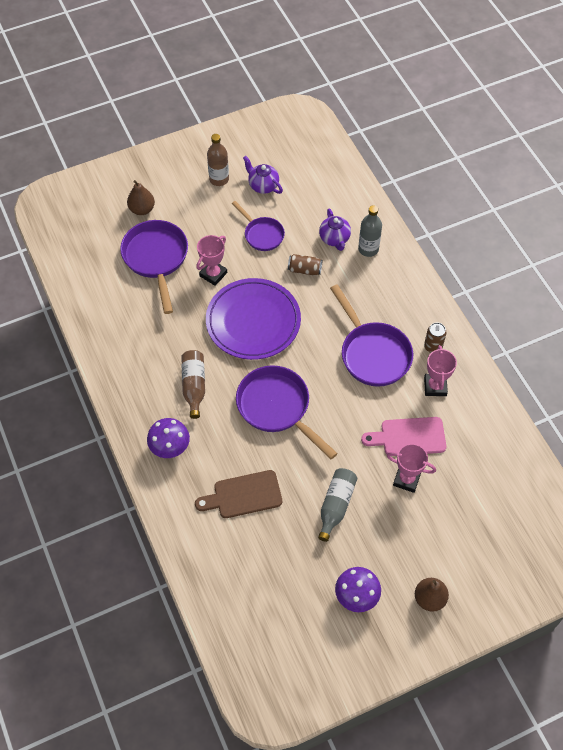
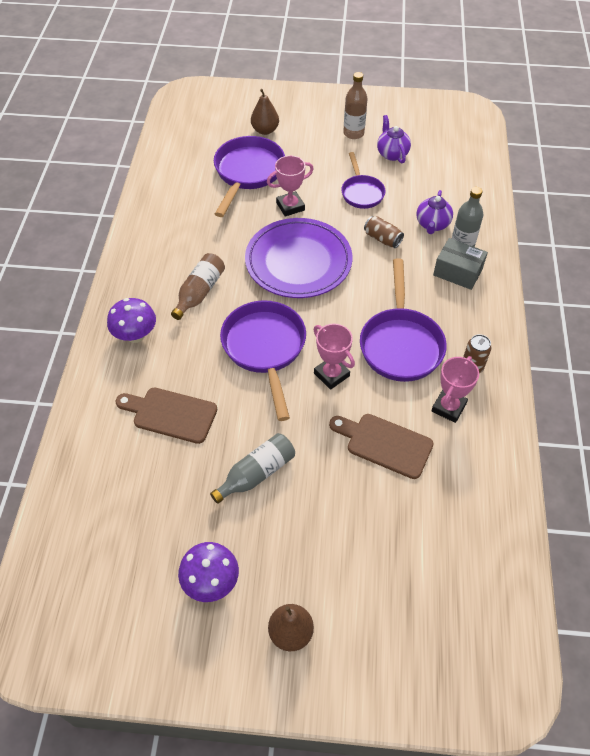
camera: 30 degrees right, 5 degrees down
pink cutting board [361,417,446,456] -> brown cutting board [329,414,434,479]
pink trophy [387,444,436,493] -> pink trophy moved to [314,324,355,390]
none -> grey box [433,238,488,290]

